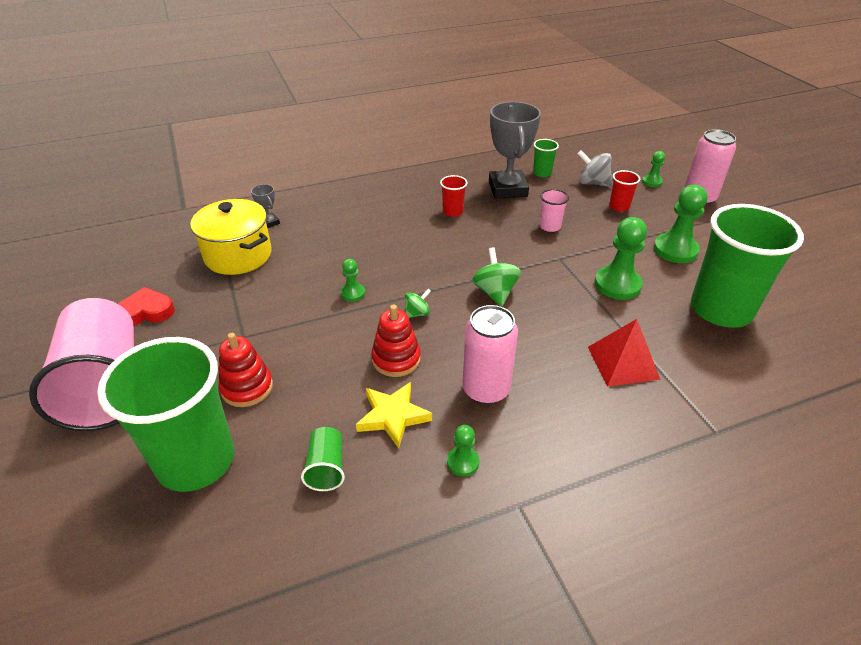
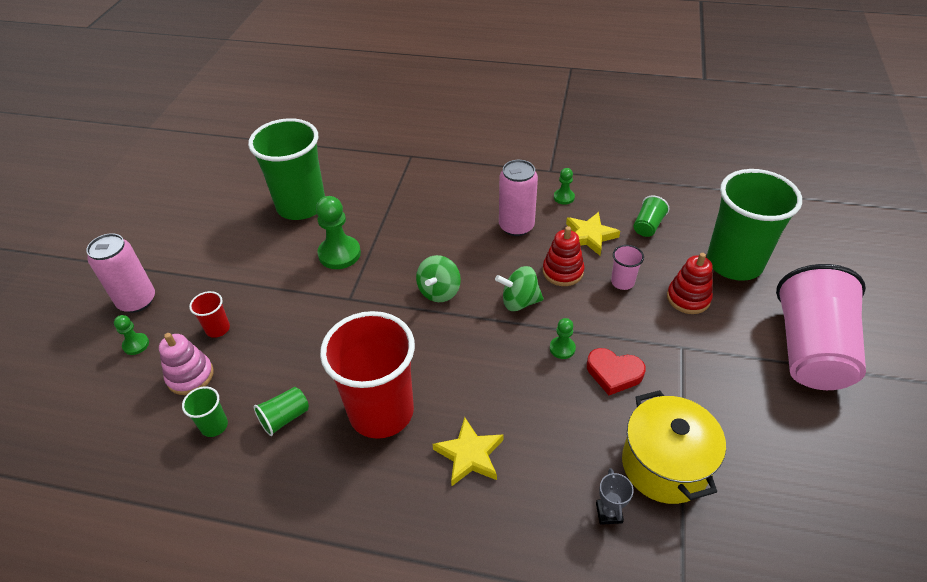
camera: 145 degrees left, 5 degrees up
red heart [118,287,175,326] -> red heart moved to [587,348,646,395]
green spinning top [405,289,431,318] -> green spinning top [495,266,544,311], size x1.63
red cup [440,175,468,217] -> red cup [320,311,415,439], size x2.42
grey trophy [489,102,541,199] -> green cup [254,387,309,436]
pink cup [540,189,569,232] -> pink cup moved to [611,245,644,290]
grey spinning top [578,150,612,187] -> pink stacking toy [159,333,214,395]
red pyramid [588,319,661,387] -> none
green pawn [654,185,708,263] -> none
none -> yellow star [432,417,504,486]

